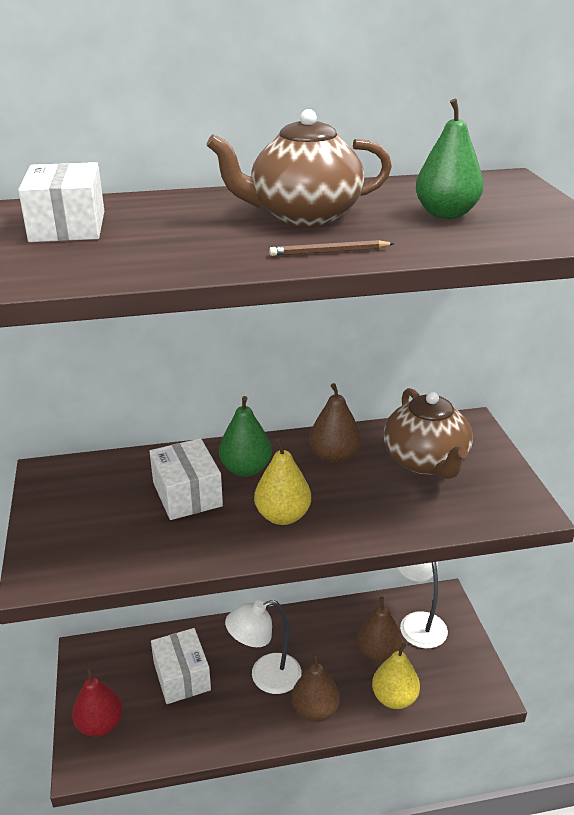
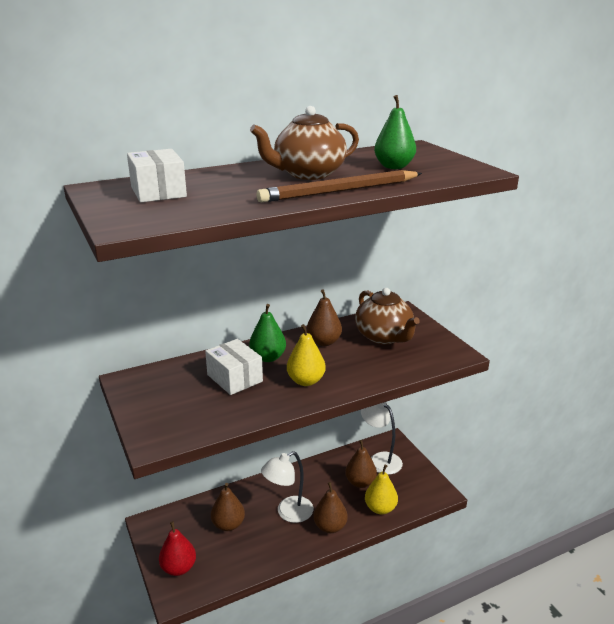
camera: 15 degrees left, 5 degrees down
white box [151,628,211,704] -> brown pear [211,483,245,531]
brown pencil [269,240,395,256] -> brown pencil [257,170,422,202], size x2.28

